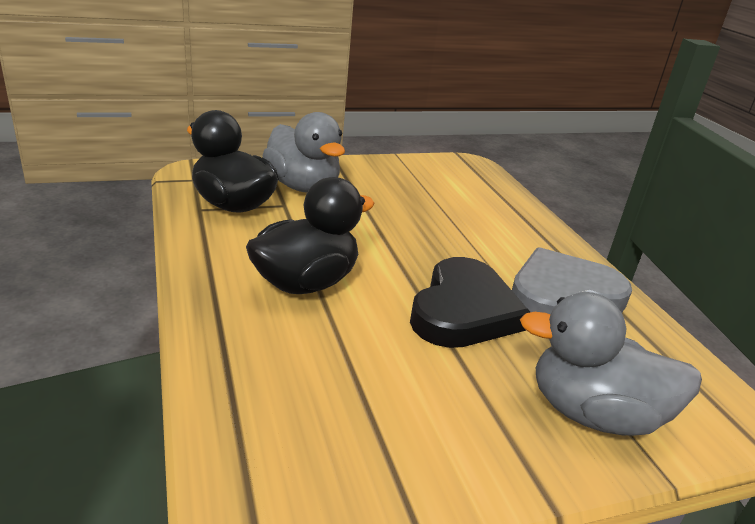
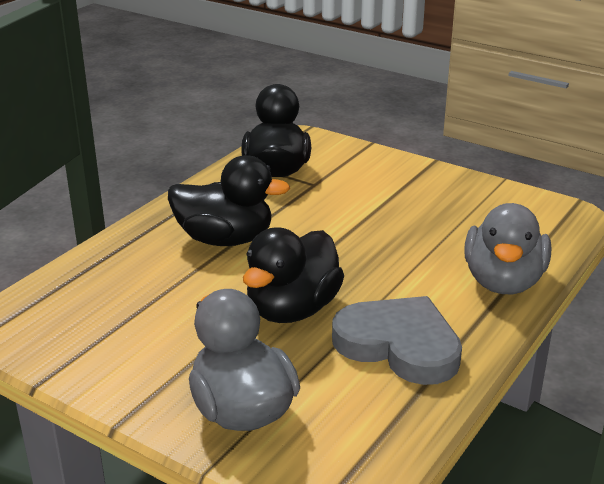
camera: 55 degrees right, 0 degrees up
grey duck [262,112,345,192] -> grey duck moved to [464,203,551,294]
black heart [410,257,530,348] -> black duck [243,227,344,323]

